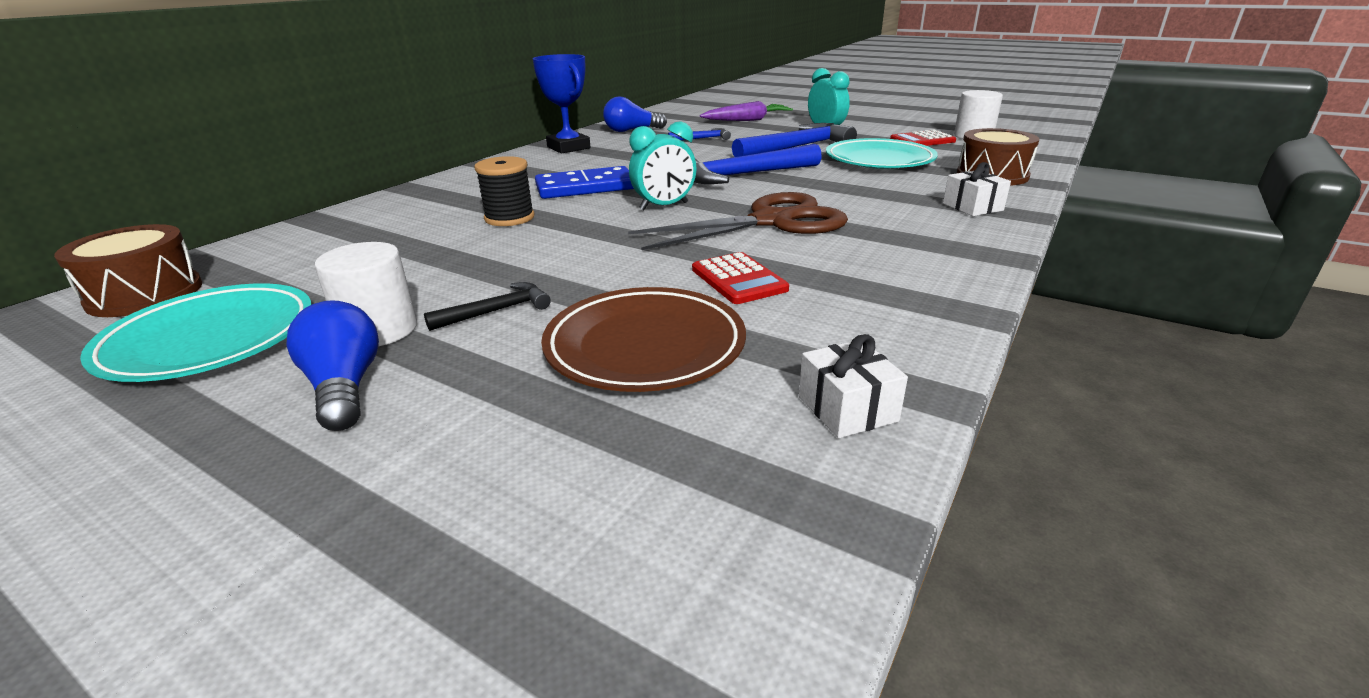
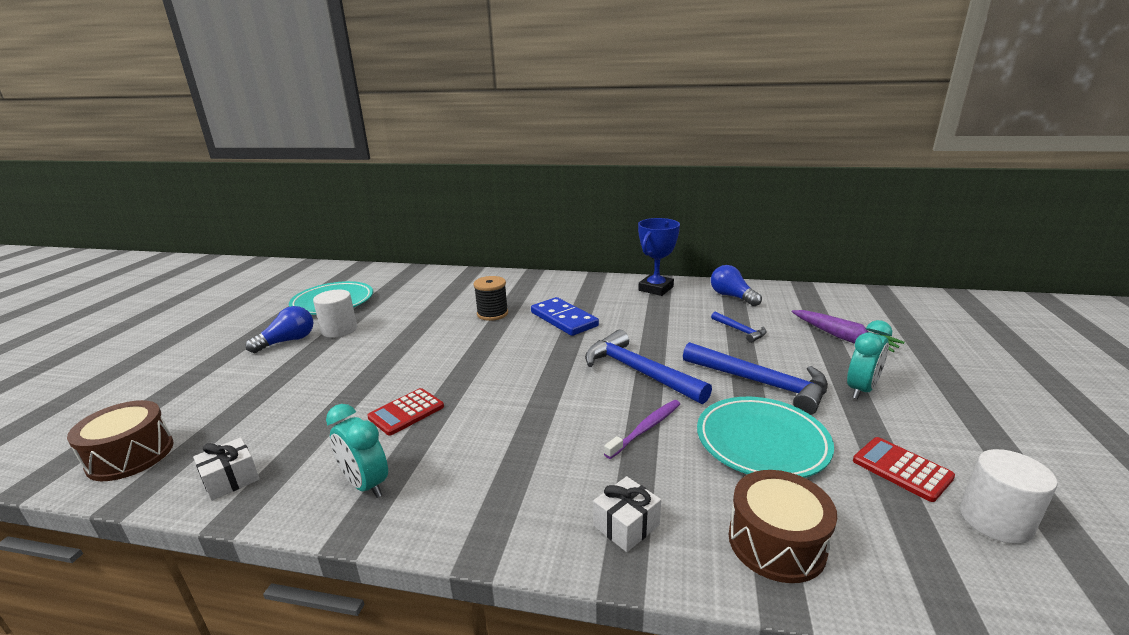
camera: 70 degrees right, 5 degrees down
brown drum [54,224,202,317] -> brown drum moved to [67,400,174,481]
black hammer [424,282,551,331] -> none
brown plate [541,287,746,392] -> none
brown scissors [628,192,848,250] -> none
turquoise clock [629,121,697,210] -> turquoise clock moved to [326,404,388,498]
none -> purple toothbrush [604,400,680,459]

